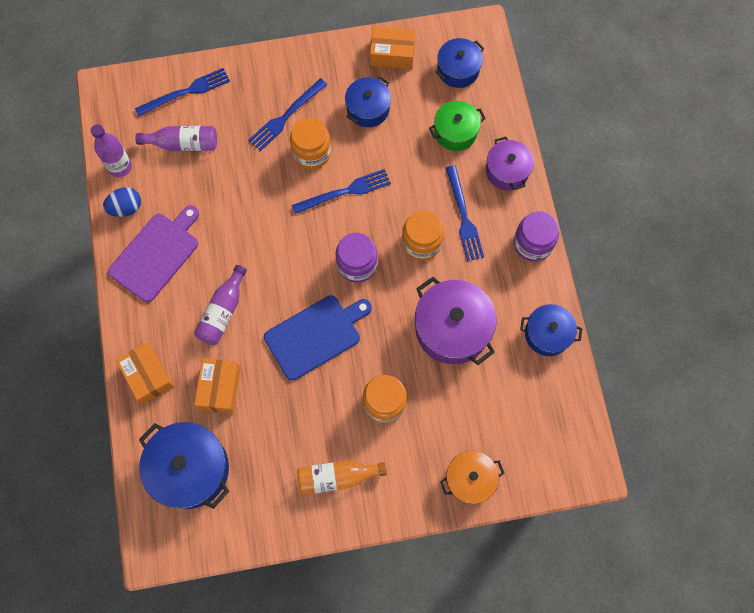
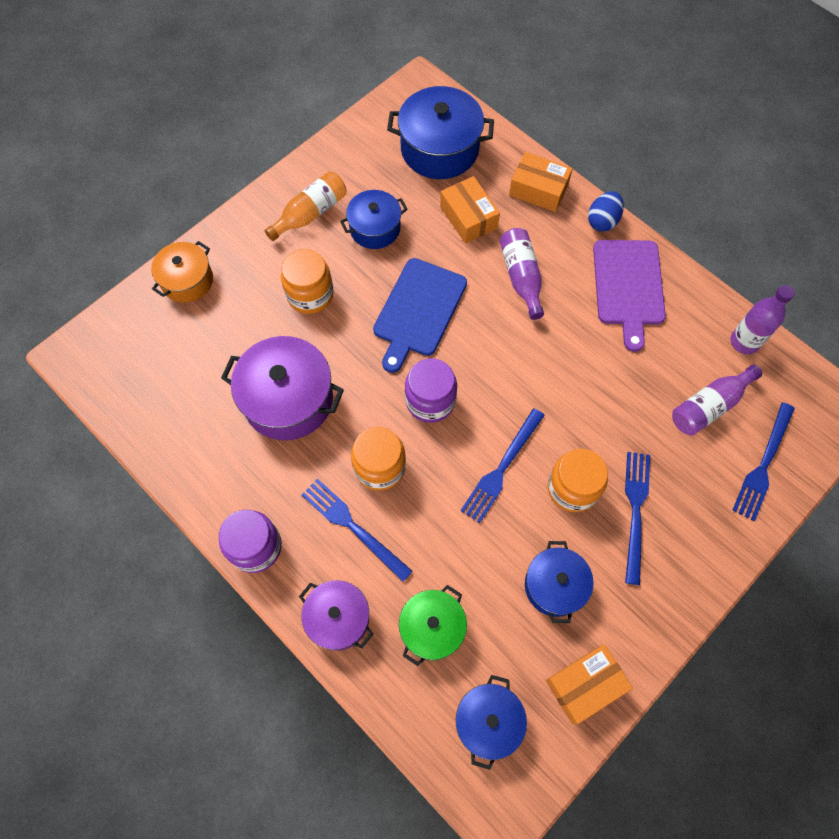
camera: 145 degrees right, 5 degrees down
blue egg [103,187,141,217] -> blue egg moved to [588,191,624,232]
blue pot [520,304,582,356] -> blue pot moved to [340,190,408,249]

